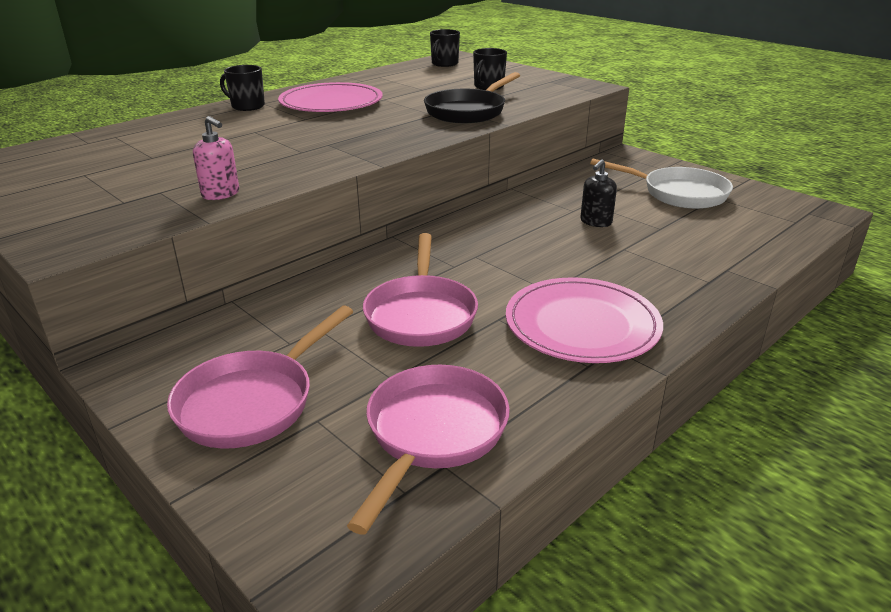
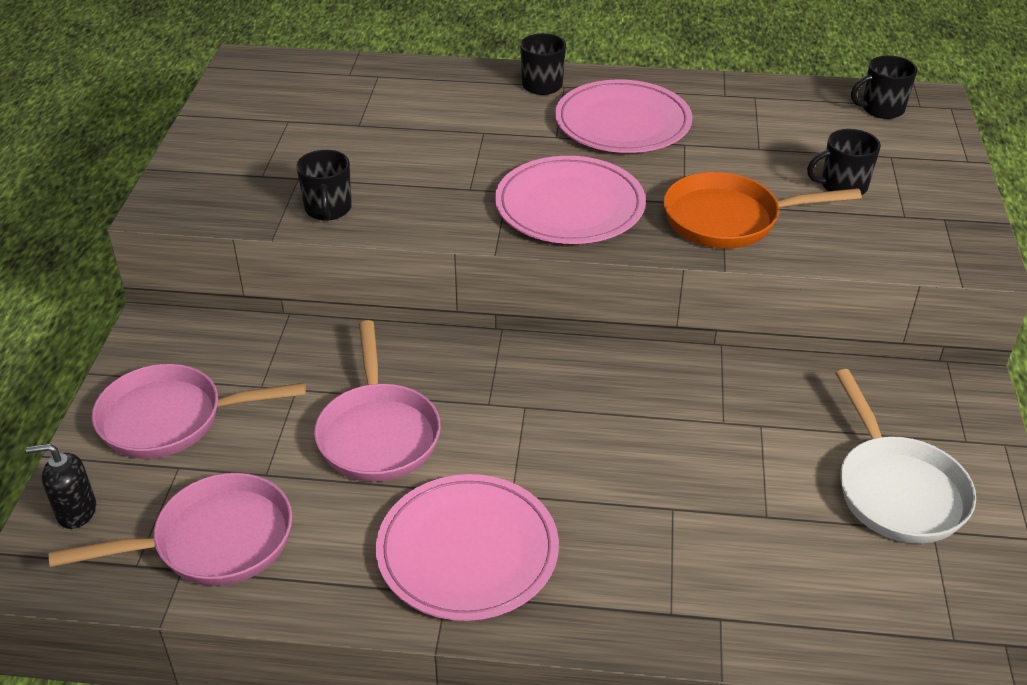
camera: 50 degrees right, 10 degrees up
pink soap dispenser [193,116,239,200] -> black mug [296,150,352,221]
pink pan [363,233,478,347] -> pink pan turned 60 degrees counterclockwise [314,320,441,482]
black pan [424,72,520,123] -> orange pan [663,172,862,248]
black soap dispenser [580,159,617,227] -> black soap dispenser moved to [26,443,96,529]
none -> pink plate [495,156,646,244]

